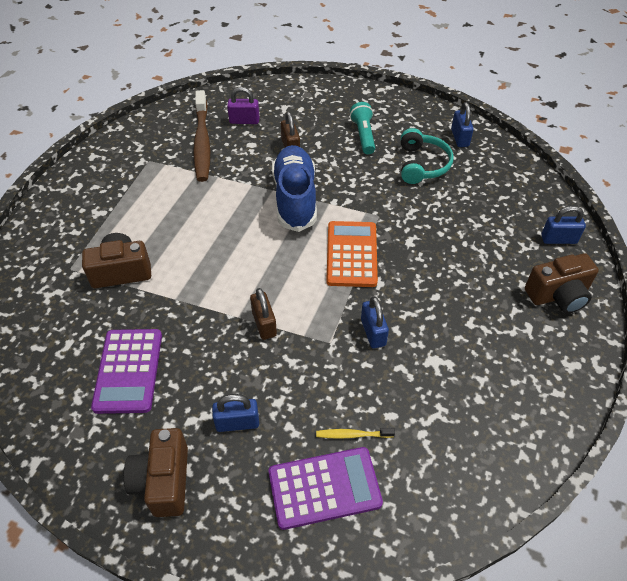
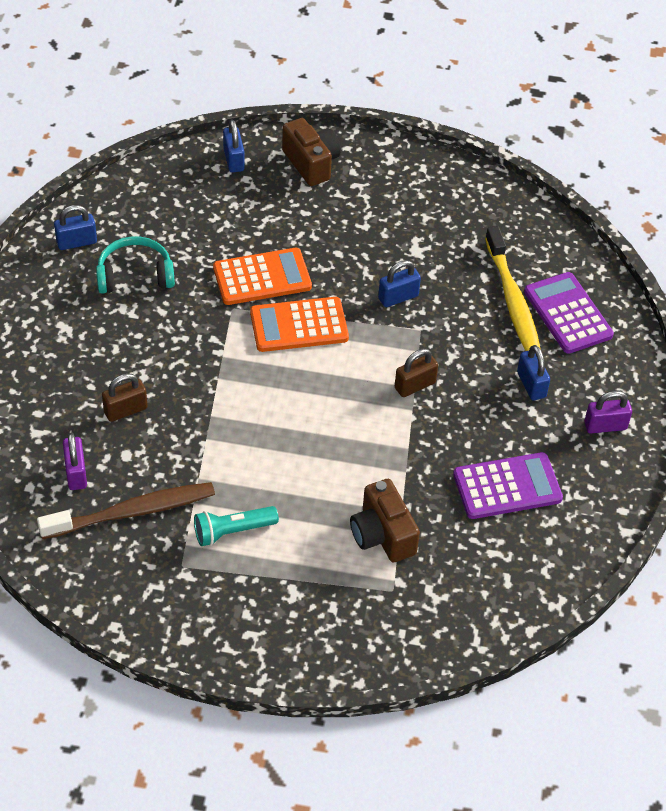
camera: 105 degrees left, 0 degrees up
brown camera [124,428,188,517] -> purple padlock [584,391,632,433]
blue shoe [272,145,317,232] -> none
yellow toothbrush [316,428,395,439] -> yellow toothbrush [485,226,541,351], size x2.25
turquoise flashlight [350,102,375,154] -> turquoise flashlight moved to [194,506,279,546]
none -> orange calculator [213,248,312,305]

